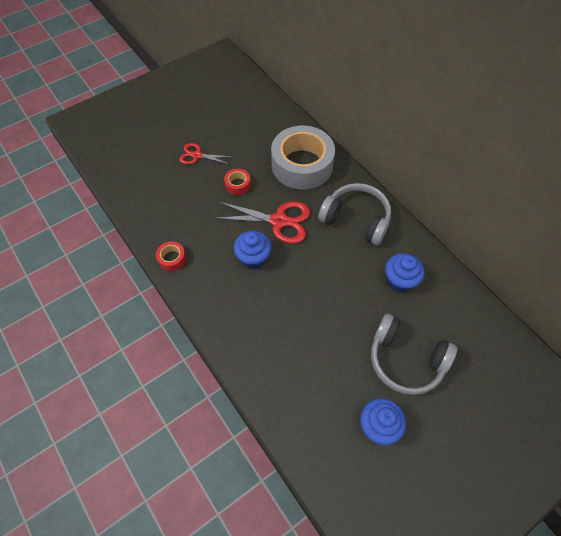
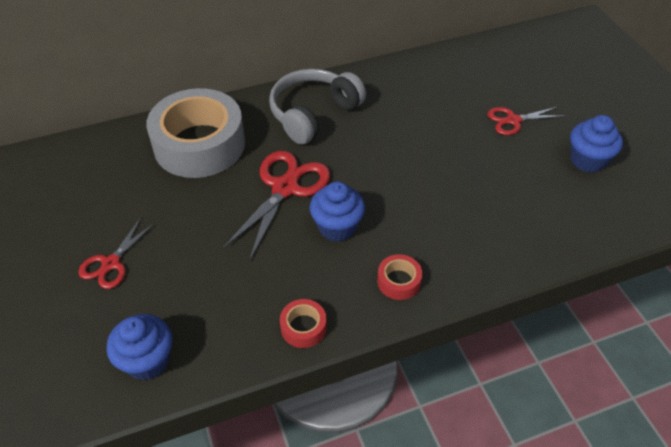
camera: 75 degrees left, 10 degrees down
red tape [224,169,251,195] -> red tape moved to [377,254,422,300]
grey headphones [371,314,457,395] -> red scissors [487,106,564,135]
blue cupcake [385,253,425,293] -> blue cupcake moved to [107,314,172,380]

